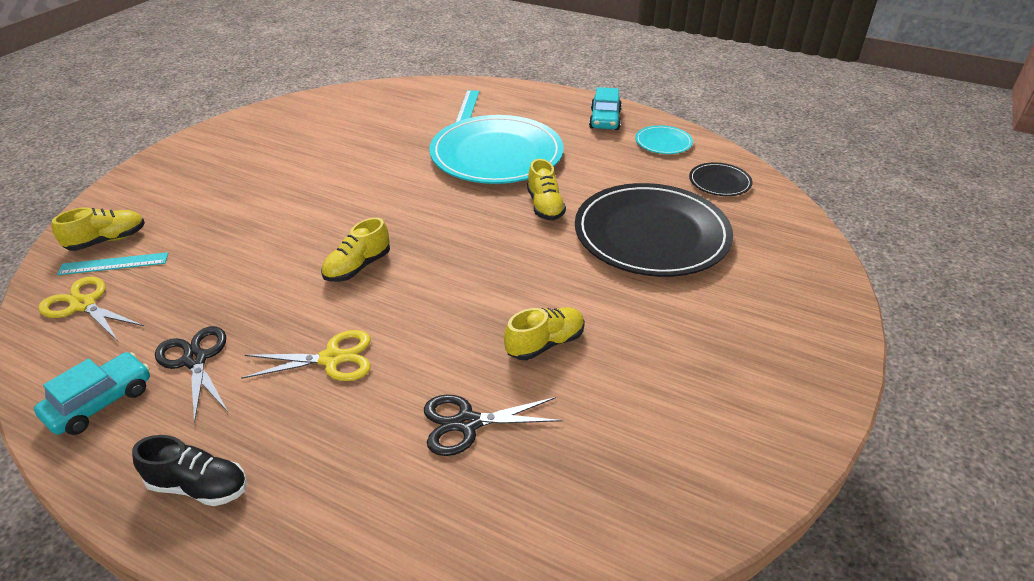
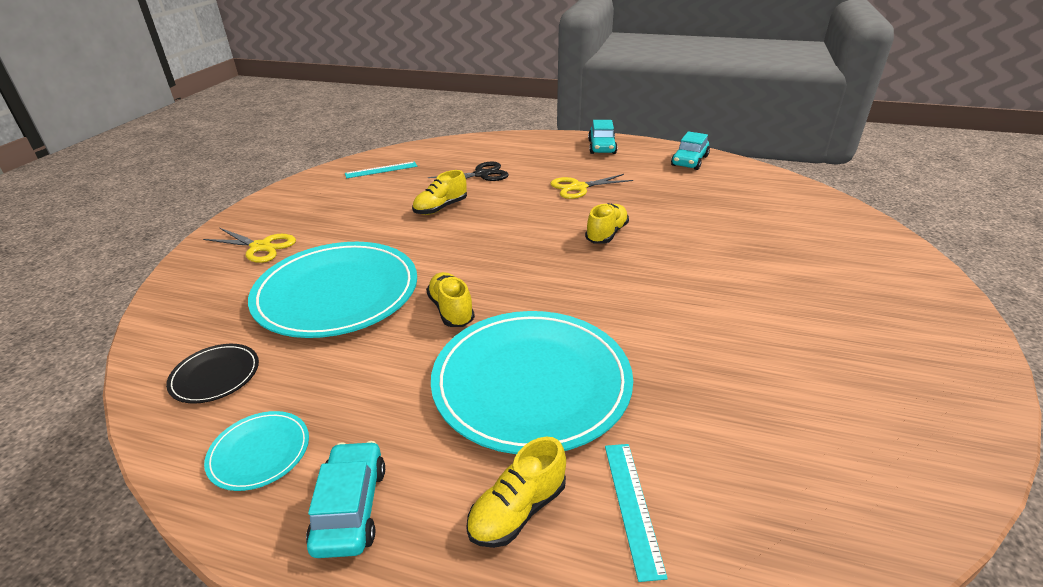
camera: 170 degrees right, 5 degrees down
yellow scissors [38,277,144,341] -> yellow scissors moved to [203,228,296,263]
yellow shoe [52,207,145,251] -> yellow shoe moved to [466,437,566,548]
turquoise ruler [57,252,168,275] -> turquoise ruler moved to [345,161,418,178]
black shoe [132,435,247,506] -> turquoise car [588,120,617,154]
black scissors [155,326,228,423] -> none
black plate [575,183,733,277] -> turquoise plate [248,242,417,338]

